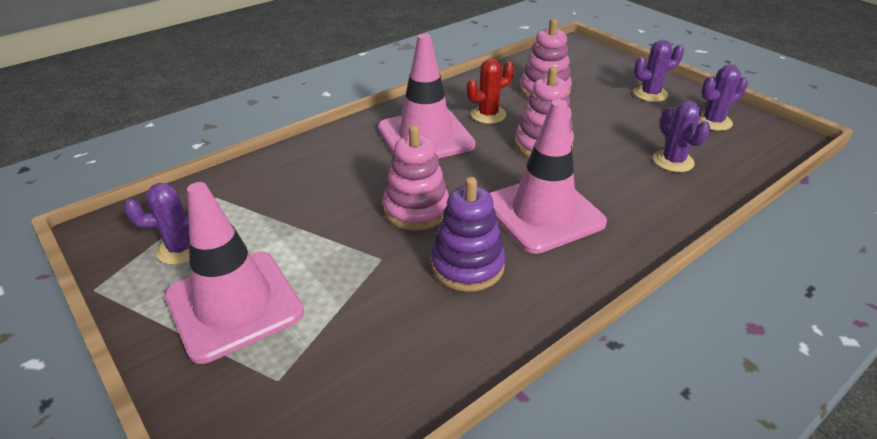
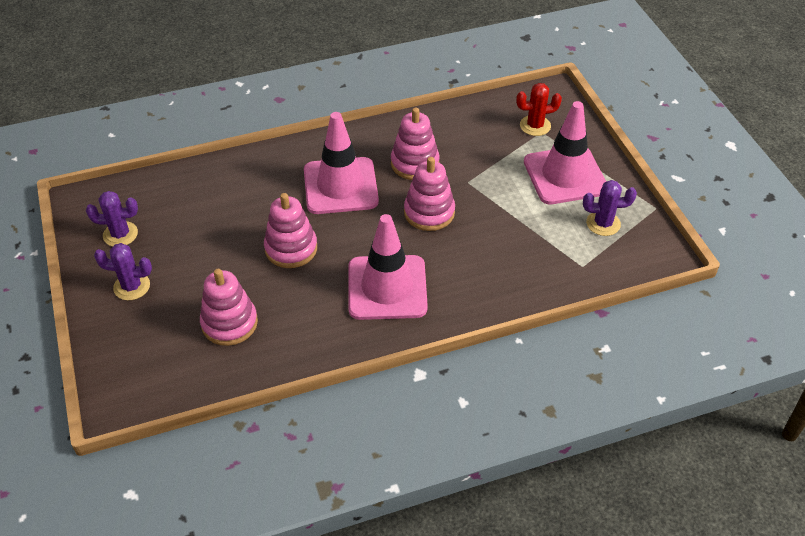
camera: 160 degrees left, 10 degrees up
purple stacking toy [431,177,505,292] -> pink stacking toy [391,107,440,180]
red cactus [467,59,514,124] -> red cactus moved to [516,83,562,136]
purple cactus [653,101,711,172] -> none

